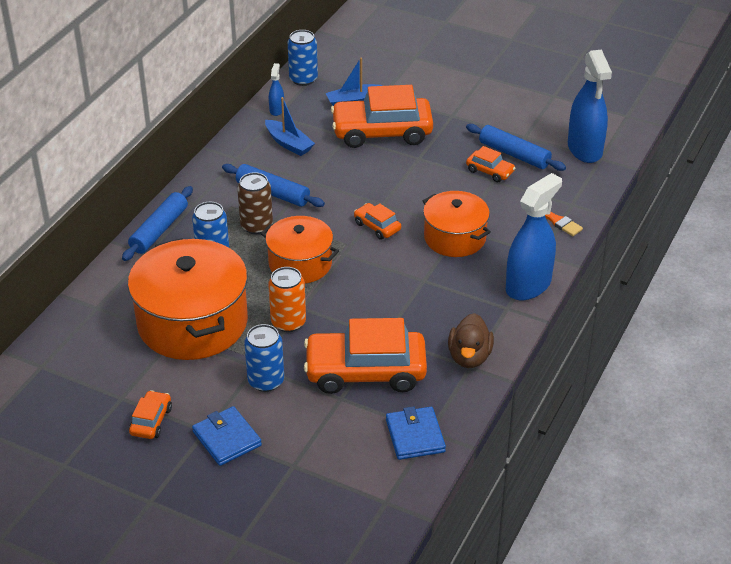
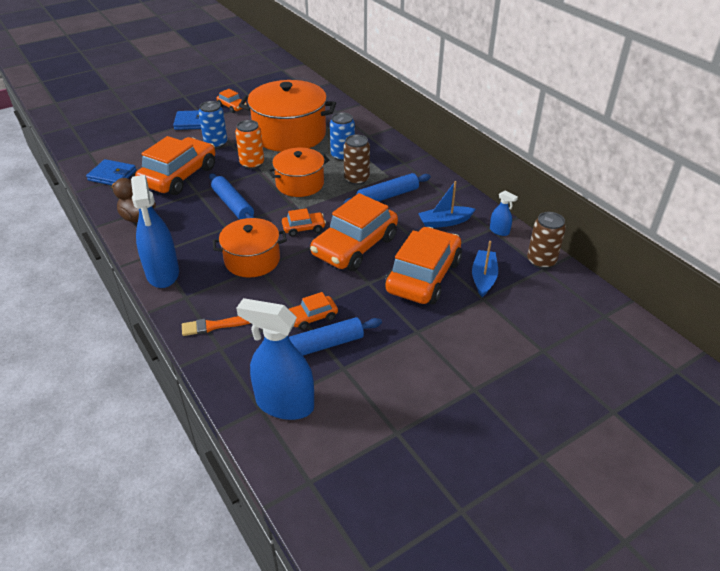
camera: 120 degrees right, 0 degrees up
blue rolling pin [122,186,193,261] -> blue rolling pin moved to [209,173,255,220]
blue can [288,30,318,86] -> brown can [527,212,566,269]
none -> orange car [310,193,398,271]

